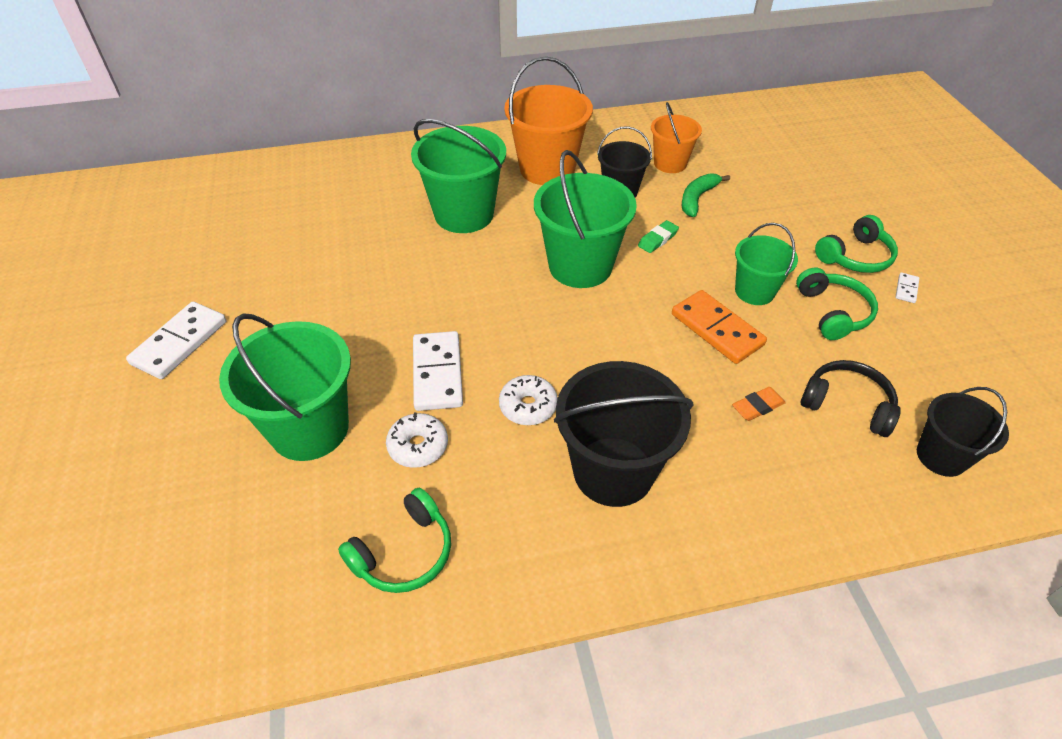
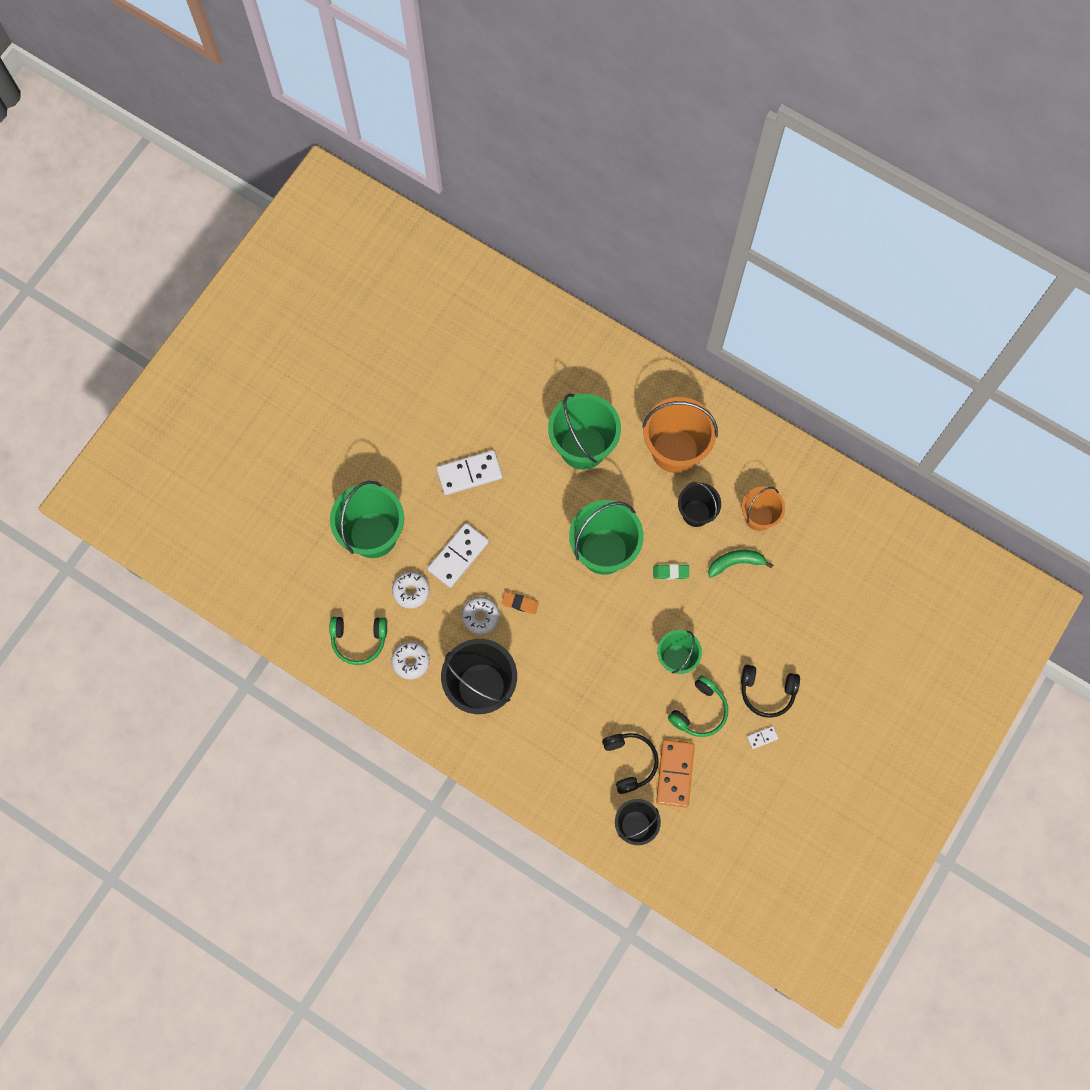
camera: 45 degrees right, 25 degrees up
white domino [126,302,226,379] -> white domino moved to [436,450,503,495]
orange domino [672,290,767,364] -> orange domino moved to [656,739,695,808]
orange eraser [732,387,786,421] -> orange eraser moved to [502,592,539,614]
green headphones [815,215,898,273] -> black headphones [741,665,800,718]
none -> white donut [391,642,430,679]

